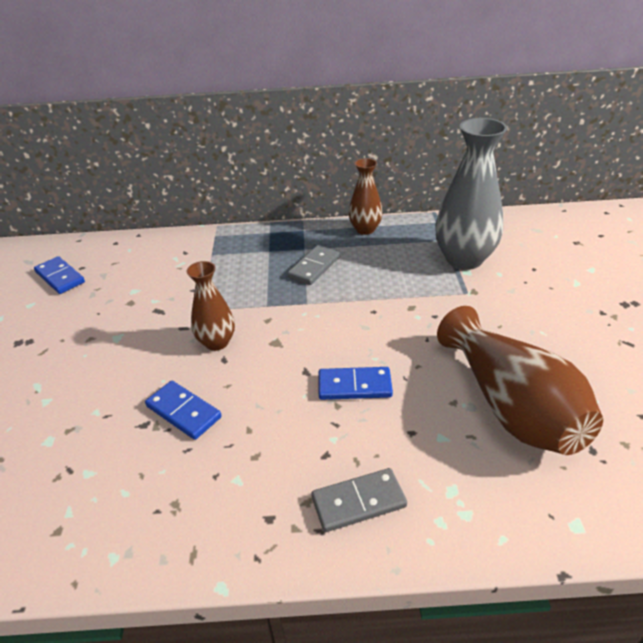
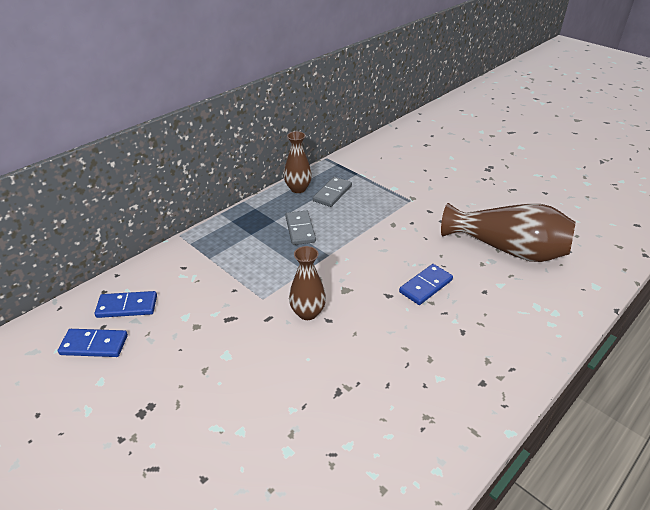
camera: 45 degrees left, 0 degrees up
blue domino [145,381,222,440] -> blue domino moved to [95,291,157,318]
grey domino [311,468,407,532] -> grey domino moved to [313,177,352,207]
grey vase [435,118,507,270] -> none

